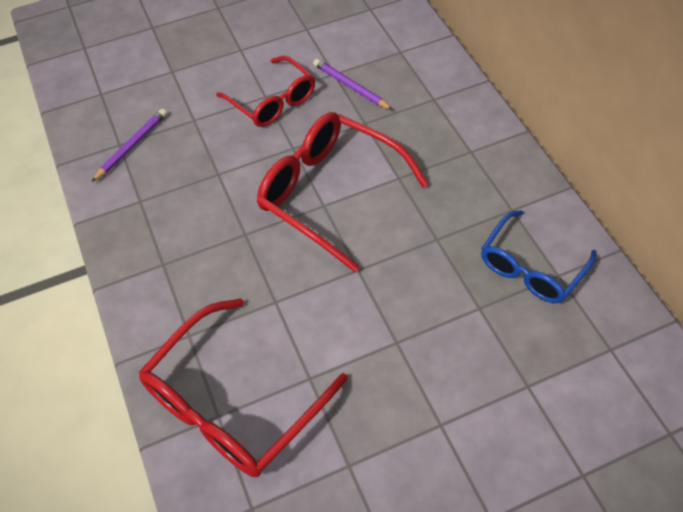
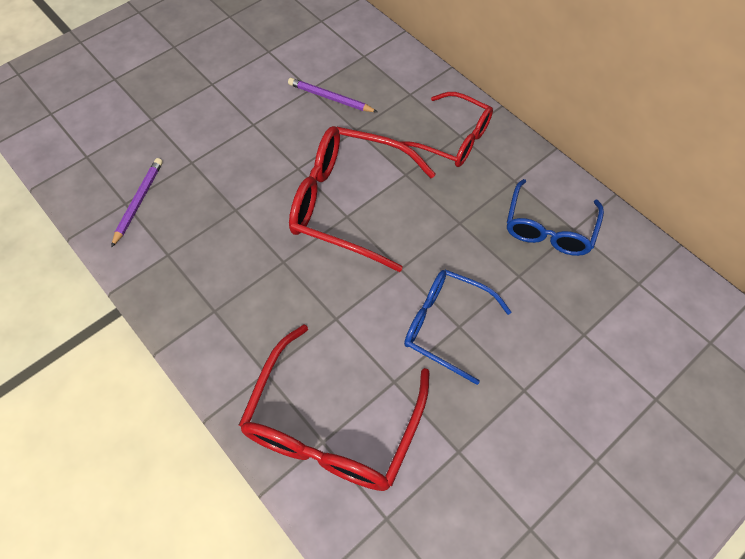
camera: 20 degrees left, 5 degrees up
red glasses [216,56,315,127] -> red glasses moved to [399,92,493,167]
none -> blue glasses [404,269,511,385]

